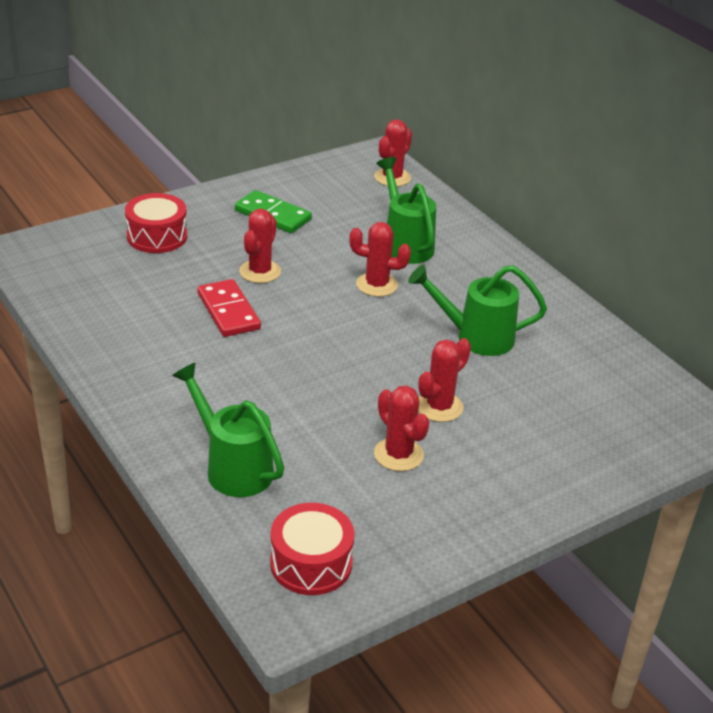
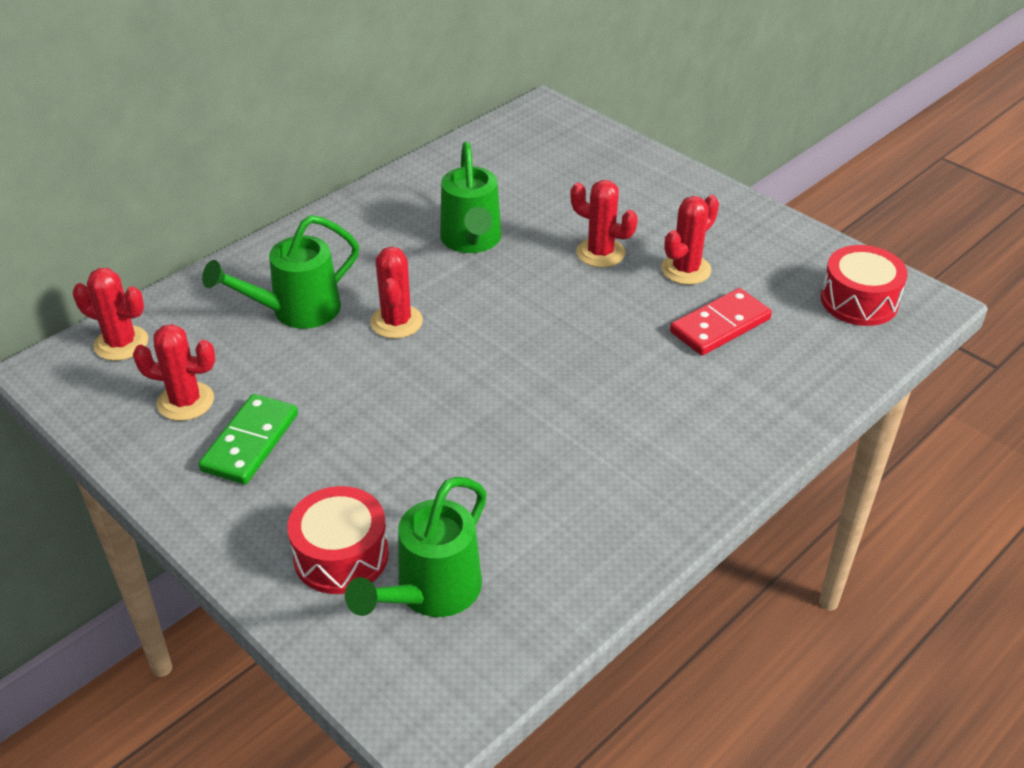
camera: 100 degrees left, 5 degrees up
green watering can [172,362,284,497] -> green watering can moved to [345,477,487,617]
red domino [197,279,261,337] -> red domino moved to [670,288,772,355]
red cactus [239,209,281,283] -> red cactus moved to [133,324,215,421]

